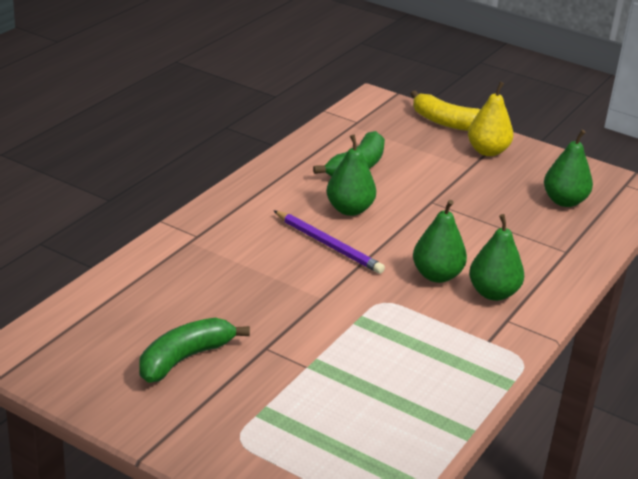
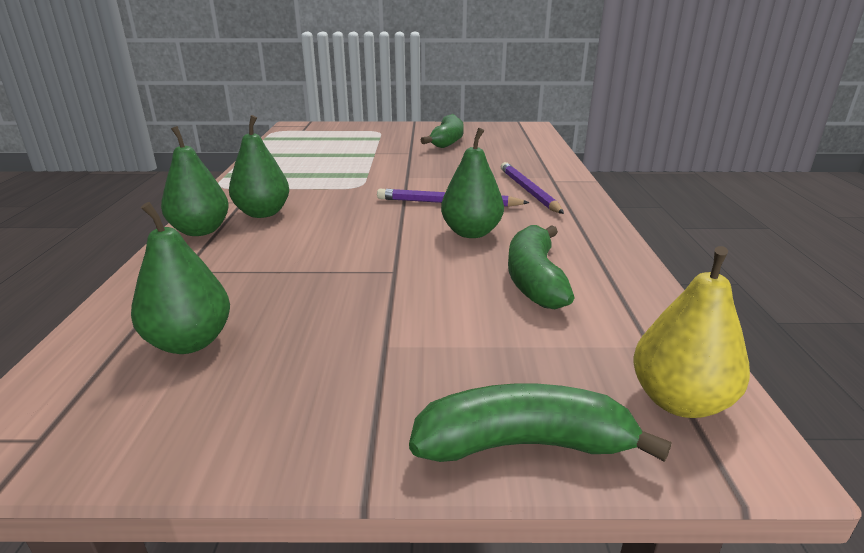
camera: 150 degrees right, 5 degrees down
yellow banana [411,90,481,131] -> green banana [409,383,672,462]
green pear [413,200,467,283] -> green pear moved to [161,126,229,236]
yellow pear [468,81,514,156] -> yellow pear moved to [633,246,750,418]
none -> purple pencil [501,162,564,214]

